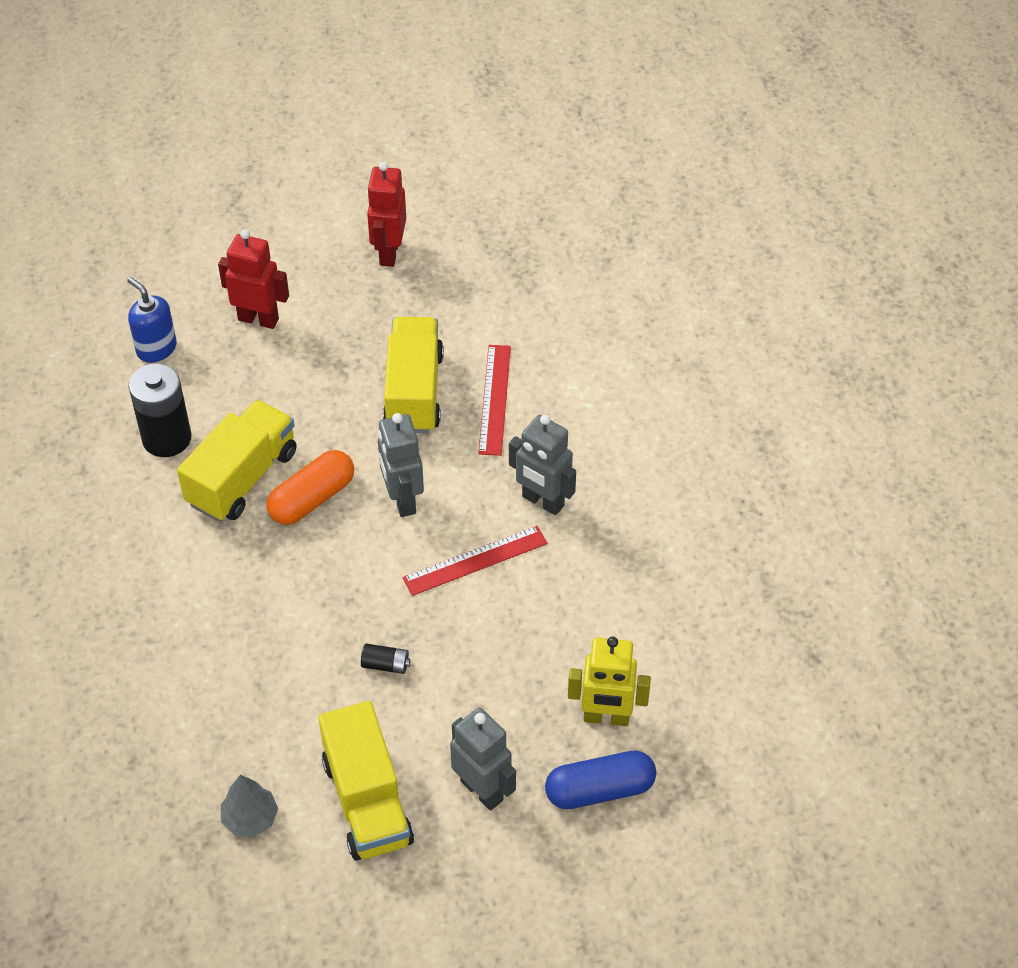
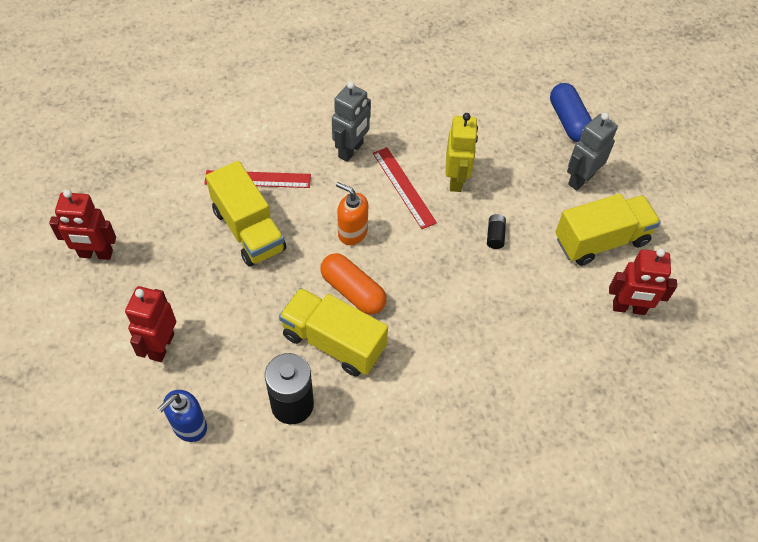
camera: 95 degrees left, 5 degrees up
grey tree [221,775,278,837] -> red robot [609,249,677,315]
grey robot [378,413,424,517] -> orange soap dispenser [336,182,368,245]
yellow truck [383,317,444,433] -> yellow truck turned 120 degrees counterclockwise [206,161,286,266]
yellow robot [568,636,651,726] -> yellow robot moved to [445,113,478,192]

